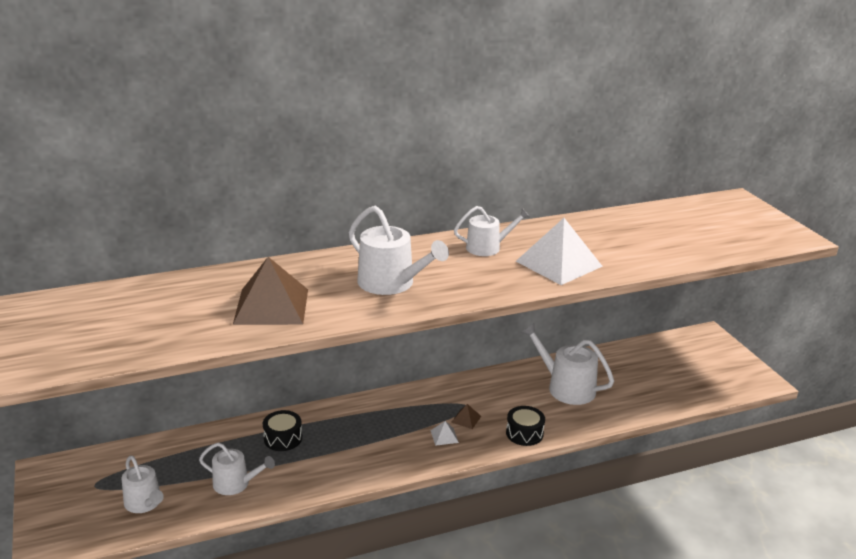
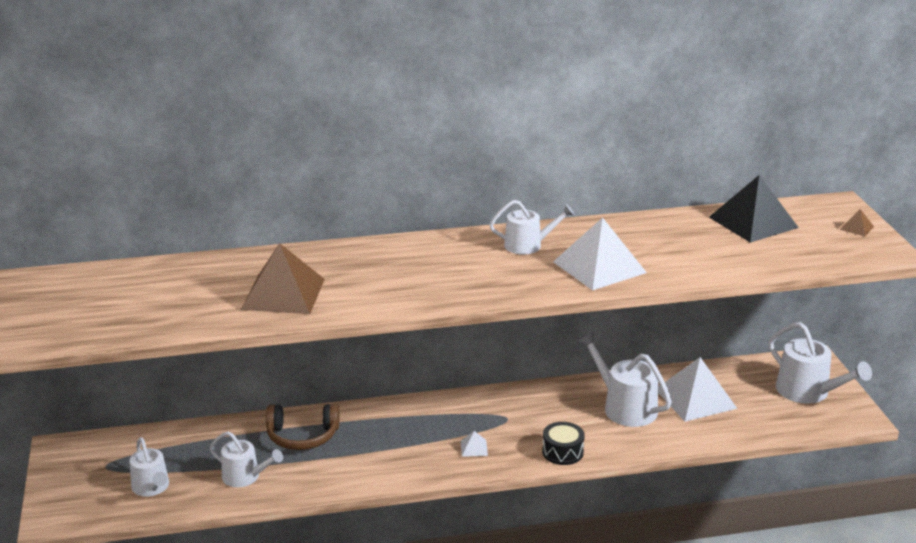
camera: 10 degrees right, 0 degrees up
black drum [263,410,302,451] -> brown headphones [266,404,340,450]
white watering can [349,206,449,295] -> white watering can moved to [768,322,872,404]
brown pyramid [451,404,481,429] -> brown pyramid moved to [840,209,874,236]
none -> white pyramid [658,357,738,422]
none -> black pyramid [709,175,799,243]

